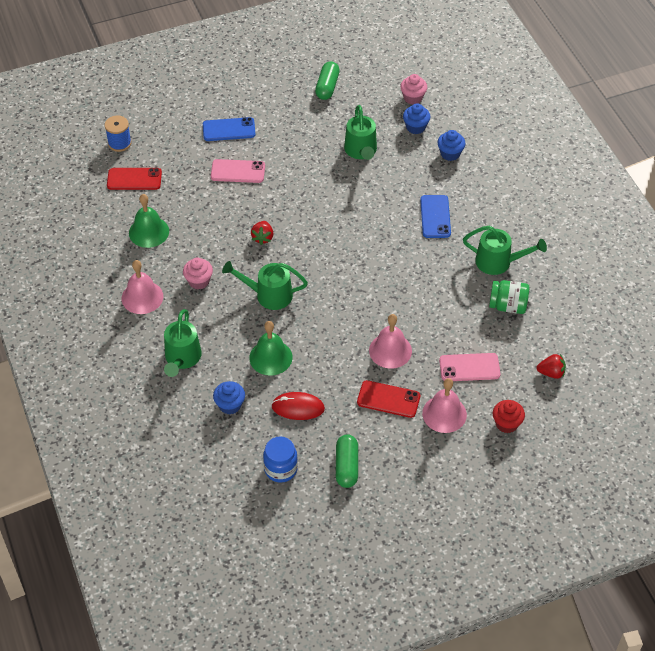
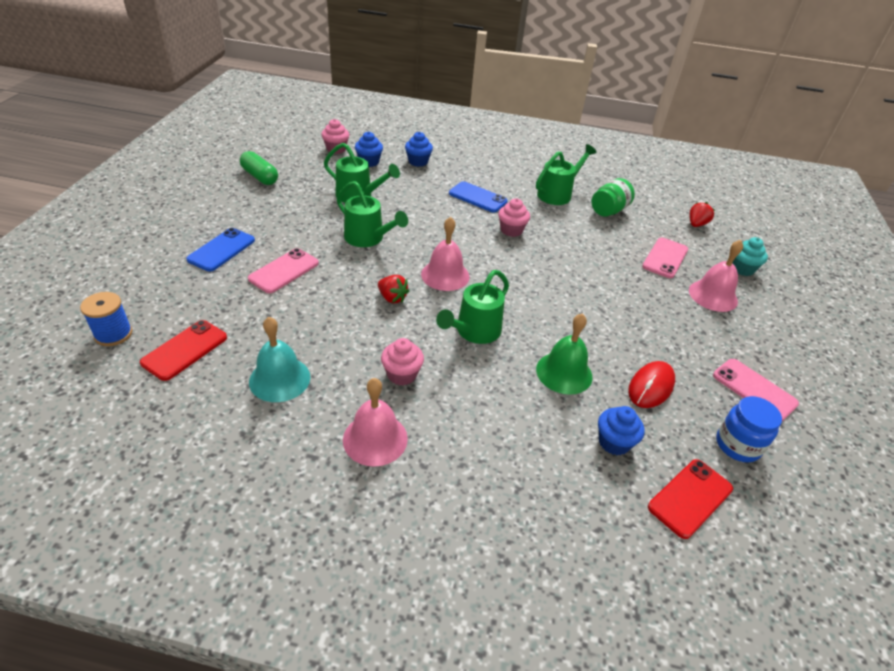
camera: 60 degrees left, 10 degrees down
green bell [129,194,169,248] -> turquoise bell [249,317,311,402]
green watering can [164,309,202,377] -> green watering can moved to [337,181,408,247]
green capsule [336,434,358,488] -> pink phone [713,359,799,421]
red phone [357,380,420,418] -> red phone moved to [648,459,733,539]
pink bell [369,314,412,369] -> pink bell moved to [421,217,470,291]
red cupcake [493,400,525,433] -> turquoise cupcake [732,237,768,276]
none -> pink cupcake [498,198,530,237]

